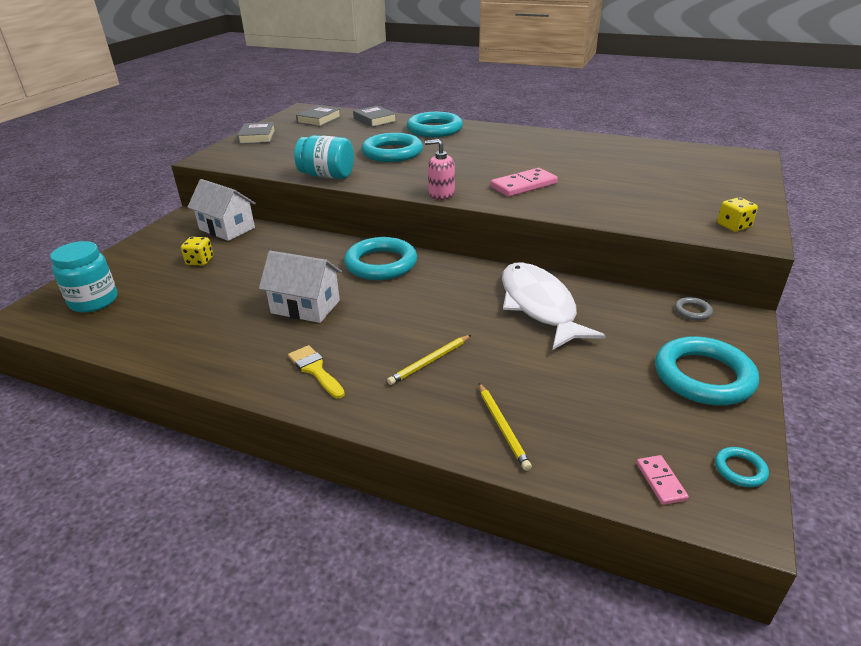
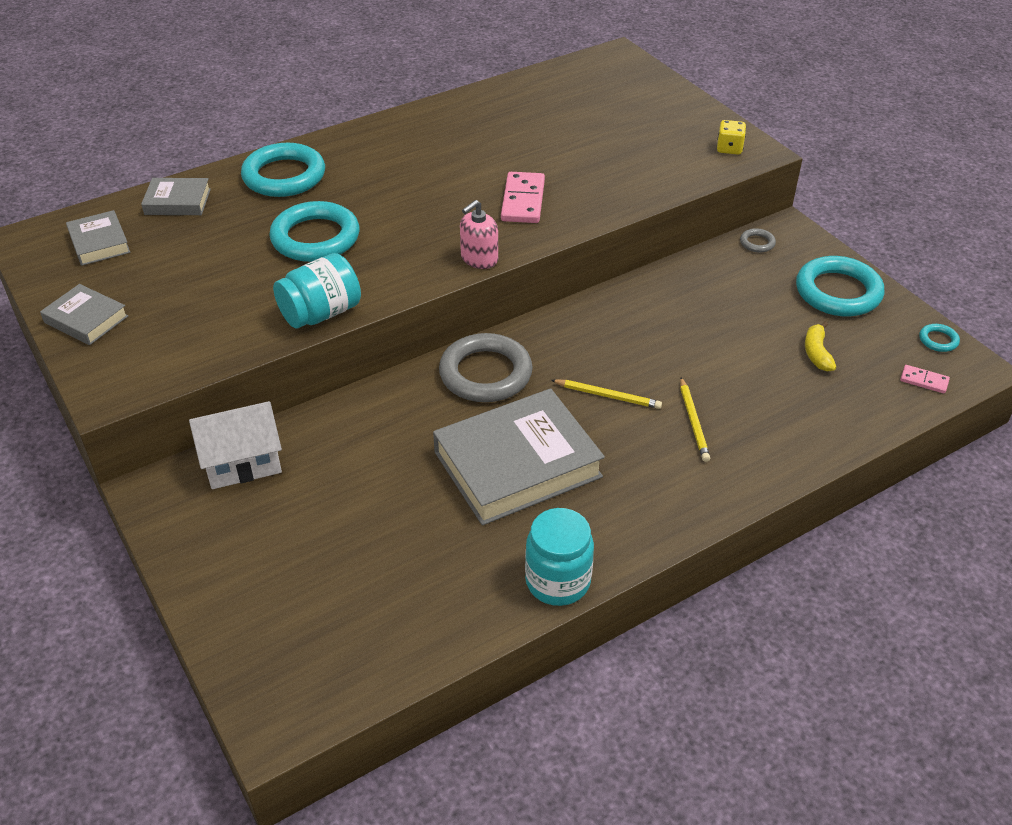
camera: 55 degrees left, 10 degrees up
turquoise jar [50,241,118,313] -> turquoise jar moved to [525,508,594,606]
yellow dice [181,237,213,266] -> none
white house [259,251,342,323] -> grey book [433,388,605,526]
yellow brush [288,345,345,399] -> none
turquoise ring [344,237,417,280] -> grey ring [439,333,533,402]
yellow pencil [479,383,532,471] -> yellow pencil moved to [551,380,662,409]
white fish [502,263,606,350] -> none
none -> yellow banana [805,321,836,372]

